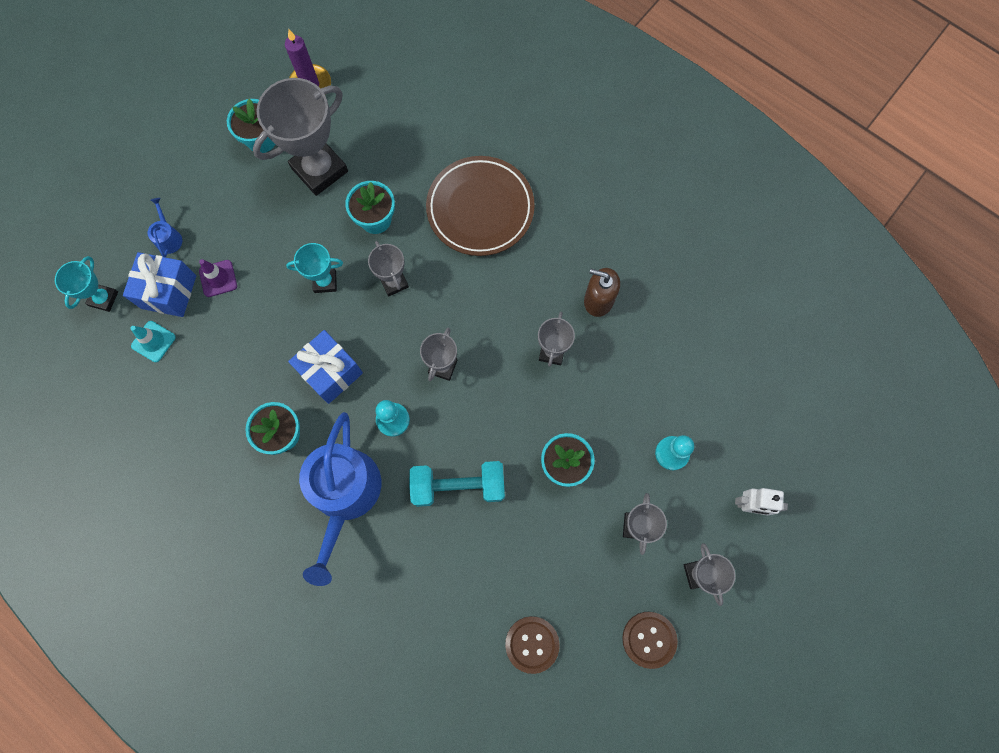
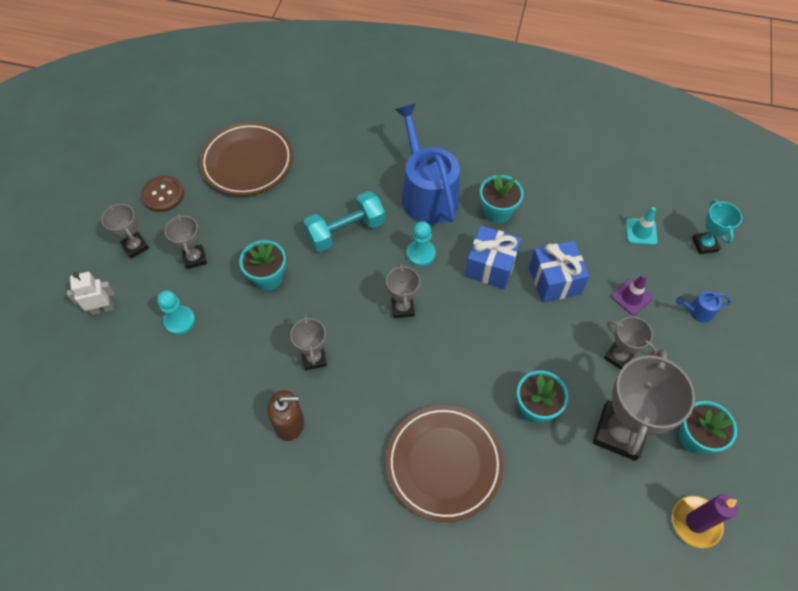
camera: 155 degrees right, 15 degrees down
blue gift [123,252,196,317] -> blue gift moved to [529,241,590,303]
blue watering can [147,198,182,257] -> blue watering can turned 120 degrees clockwise [676,291,731,323]
turquoise trophy [286,243,343,293] -> none
grey trophy [368,241,409,296] -> grey trophy moved to [604,317,657,370]
brown button [505,616,560,674] -> brown plate [199,122,293,196]

